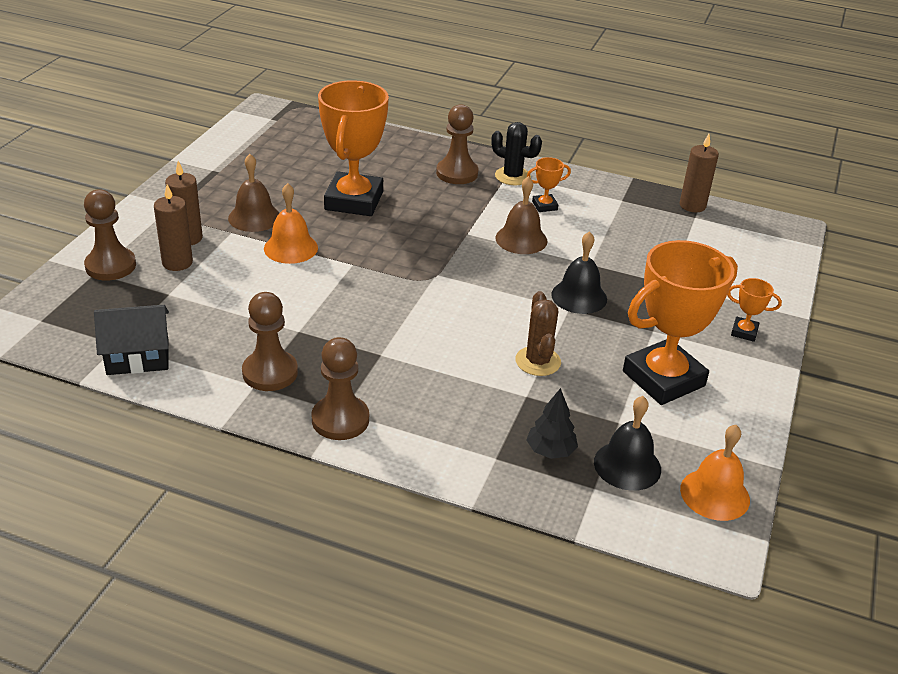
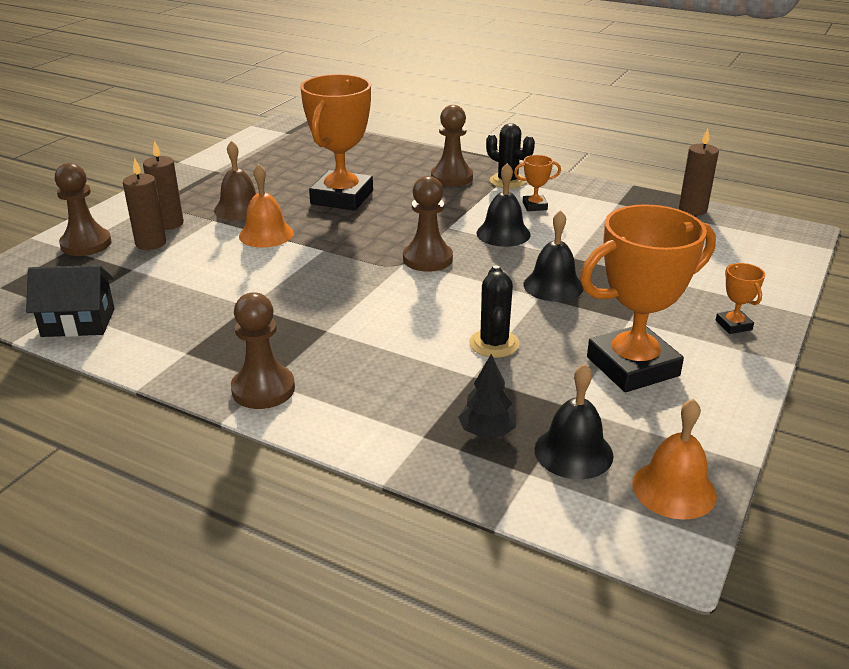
camera: 10 degrees right, 5 degrees down
brown pawn [242,292,298,391] -> brown pawn moved to [403,176,453,272]
brown bell [495,176,547,254] -> black bell [476,163,531,247]
brown cactus [515,291,561,376] -> black cactus [469,265,520,358]
orange trophy [727,278,782,342] -> orange trophy turned 45 degrees clockwise [715,263,765,334]

